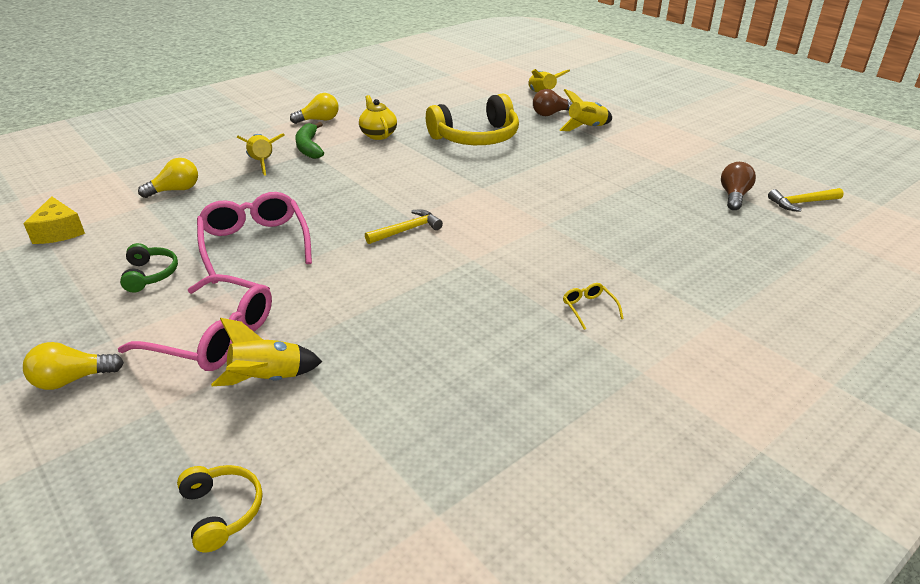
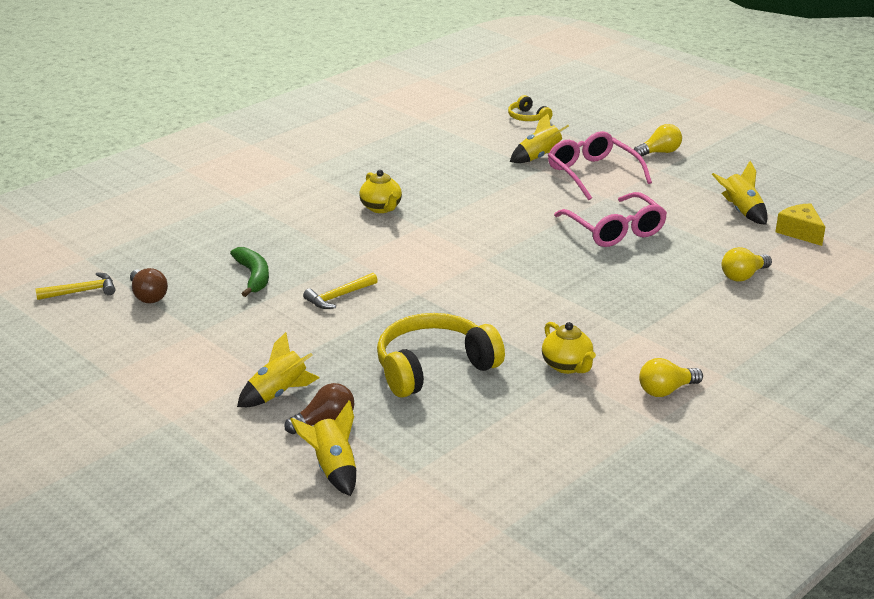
camera: 175 degrees right, 5 degrees down
pink glasses [118,274,272,371] -> pink glasses turned 45 degrees clockwise [548,131,652,200]
green headphones [120,243,178,292] -> none
yellow rocket [237,133,285,175] -> yellow rocket moved to [712,161,767,225]
green banana [295,122,324,159] -> green banana moved to [230,247,269,297]
yellow hammer [365,209,443,244] -> yellow hammer moved to [303,273,378,309]
yellow glasses [563,283,624,330] -> none
brown light bulb [721,162,756,210] -> brown light bulb turned 45 degrees counterclockwise [130,268,168,303]
none -> yellow teapot [359,170,402,213]

